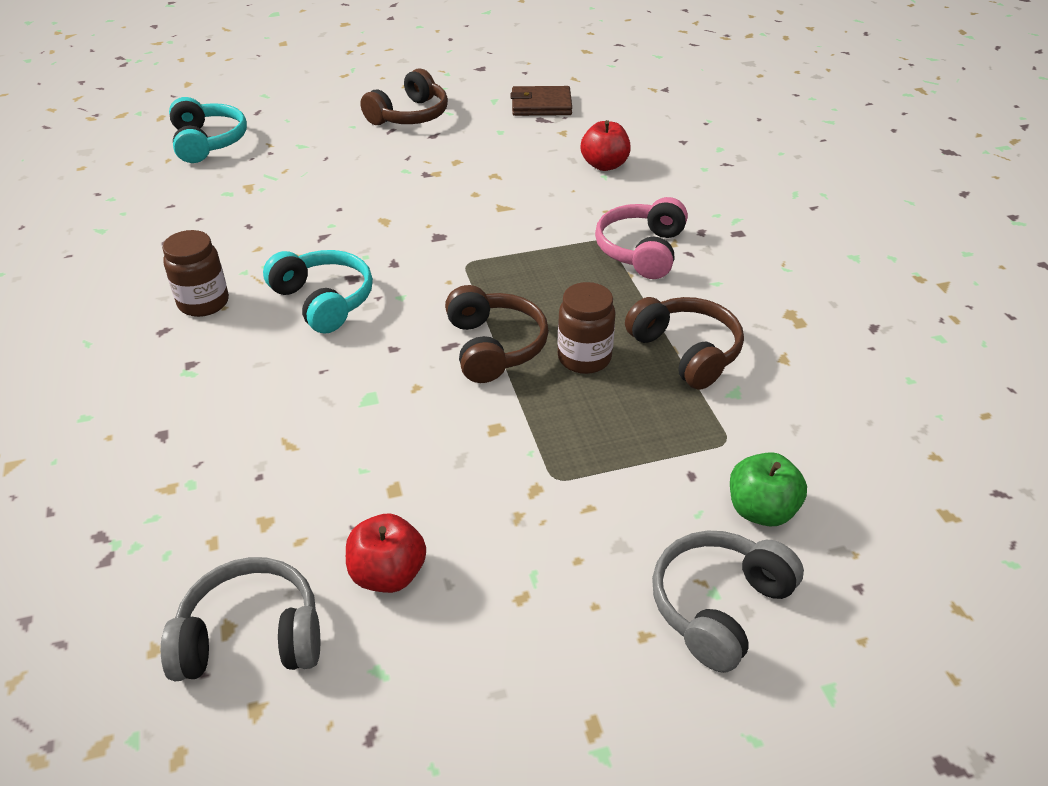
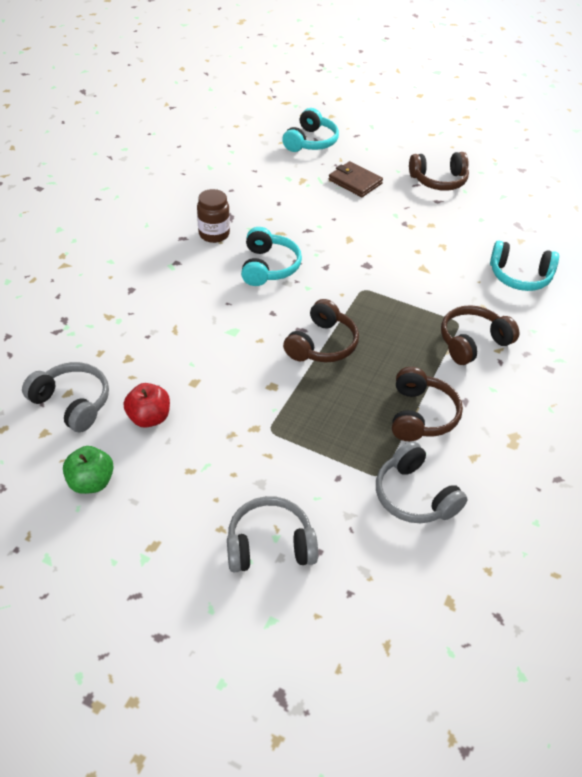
camera: 40 degrees right, 5 degrees up
brown wallet [511,86,572,116] -> brown wallet moved to [329,161,383,197]
brown jar [557,282,615,374] -> none
red apple [581,120,631,171] -> turquoise headphones [490,241,559,291]
pink headphones [595,197,688,279] -> brown headphones [441,305,519,365]
green apple [730,452,807,526] -> green apple moved to [63,446,114,494]
none -> grey headphones [376,441,468,523]

